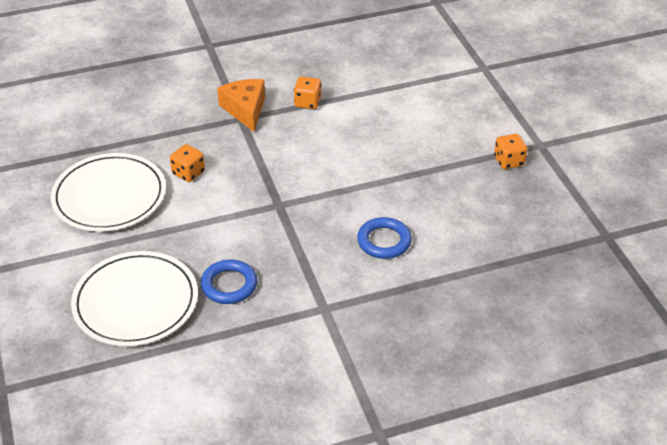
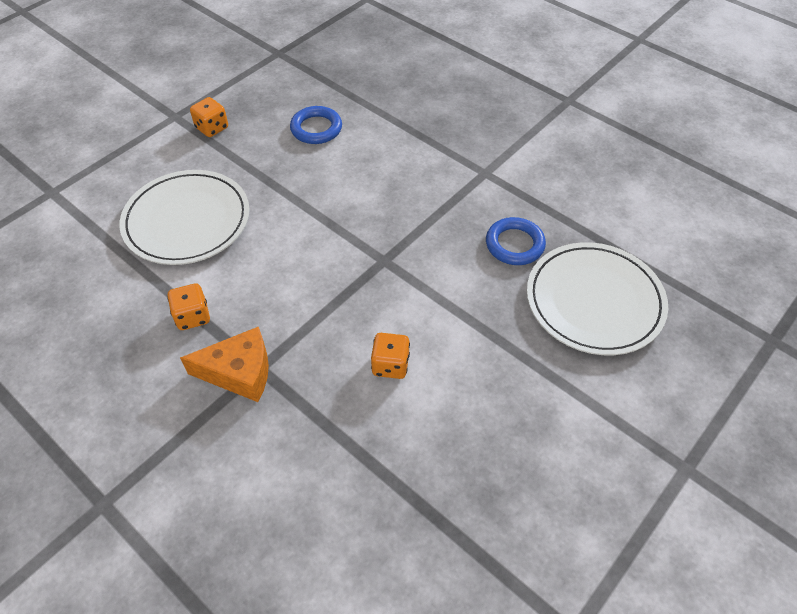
camera: 120 degrees left, 10 degrees up
white plate [51,153,166,232] -> white plate moved to [120,170,250,265]
orange cheese [217,79,265,132] -> orange cheese turned 135 degrees counterclockwise [180,327,269,402]
blue ring [357,217,412,259] -> blue ring moved to [290,106,342,144]

